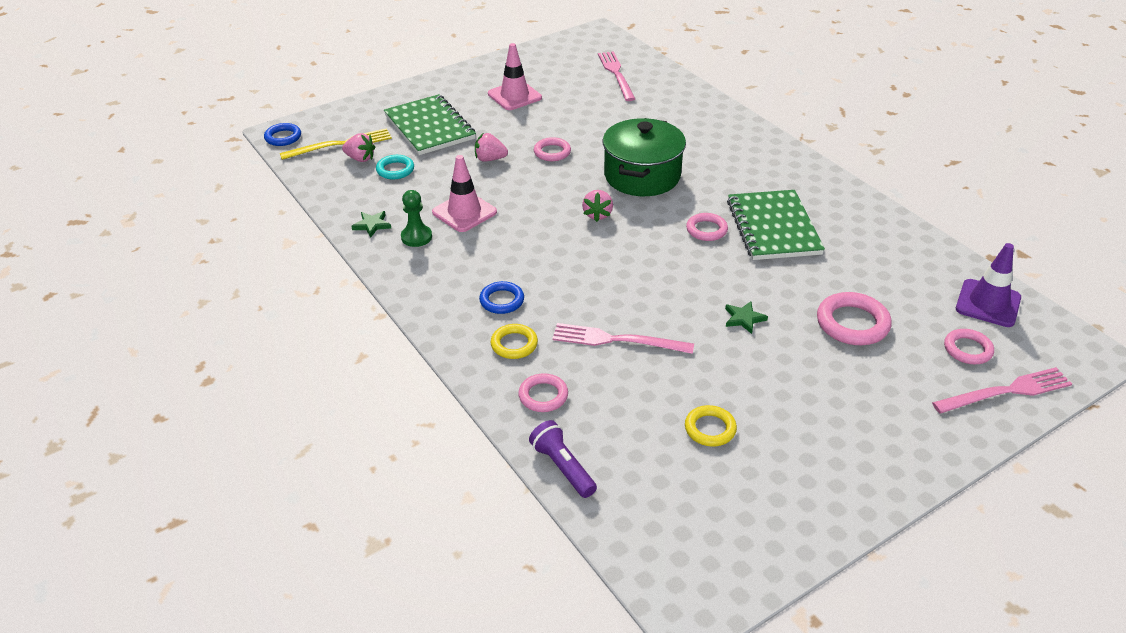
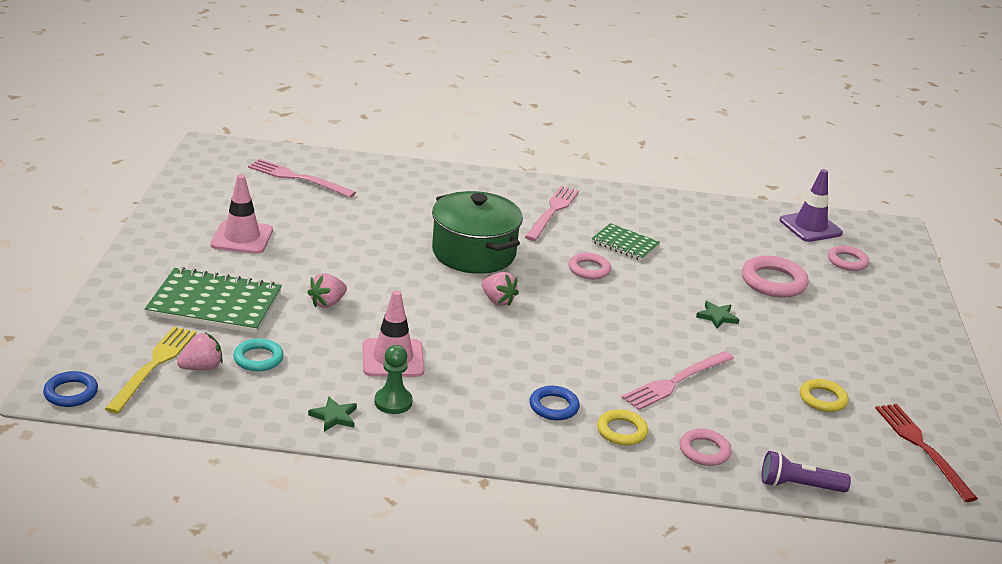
camera: 55 degrees left, 10 degrees down
pink ring [534,137,571,161] -> none
green notebook [727,190,825,260] -> green notebook [591,223,660,261], size x0.57
pink fork [932,367,1072,414] -> pink fork moved to [525,186,579,241]
none -> red fork [875,404,978,502]

